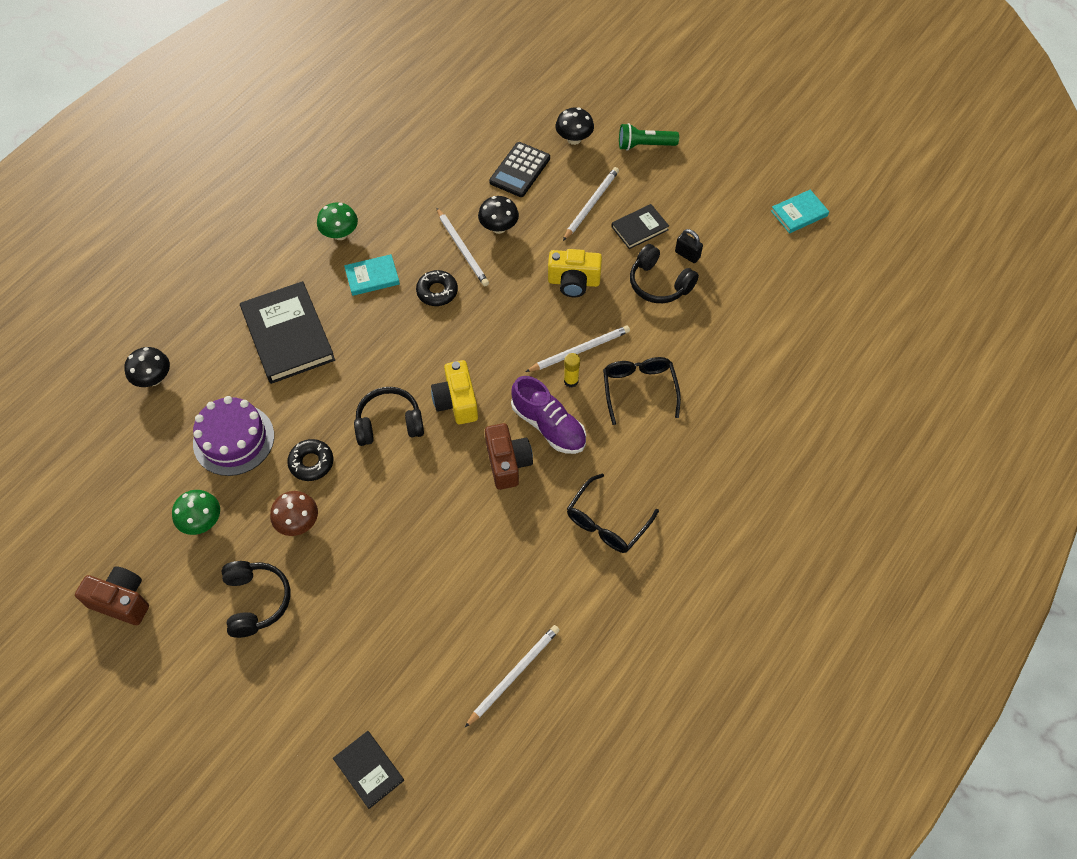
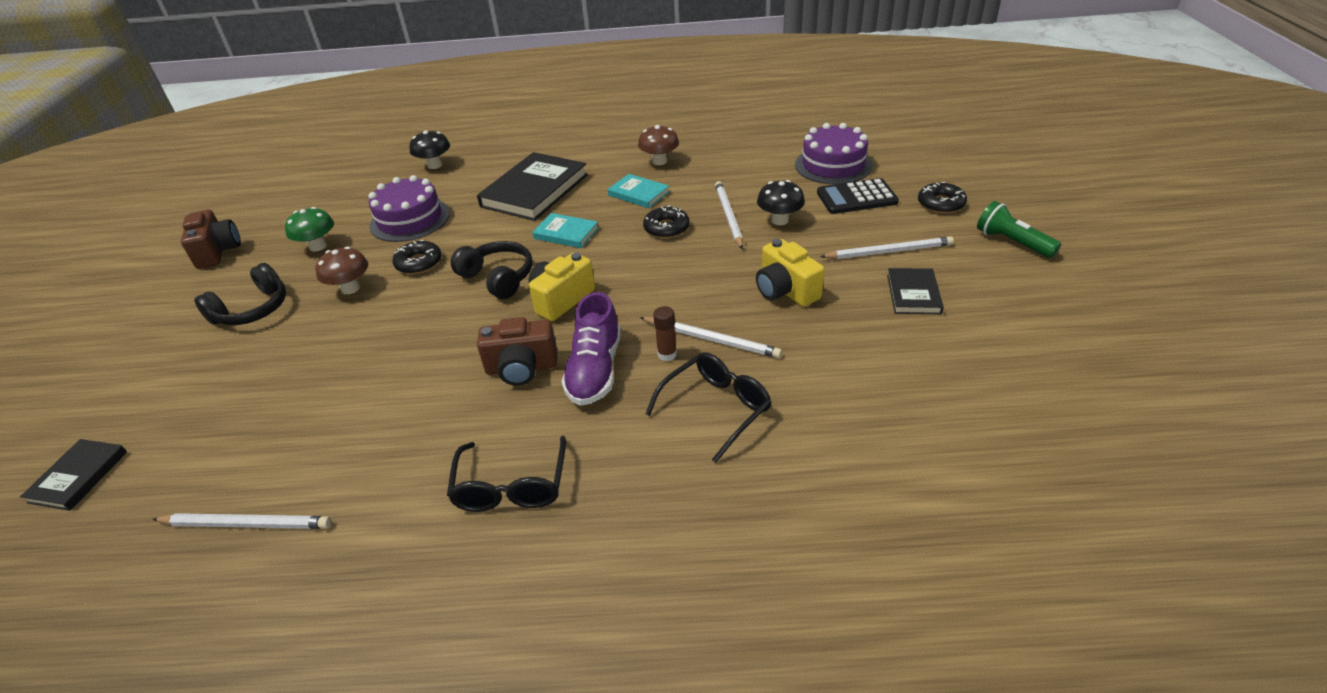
camera: 55 degrees right, 20 degrees down
green mushroom [317,202,358,240] -> brown mushroom [638,125,679,165]
white pencil [437,208,489,286] -> white pencil turned 150 degrees clockwise [715,181,743,249]
brown camera [485,423,533,490] -> brown camera turned 45 degrees clockwise [477,317,557,386]
black mushroom [556,108,594,145] -> black donut [918,182,967,213]
yellow glue stick [564,353,580,388] -> brown glue stick [653,306,677,361]
black glasses [567,473,659,553] -> black glasses turned 90 degrees counterclockwise [447,436,566,512]
black book [611,204,669,249] -> black book turned 75 degrees clockwise [887,268,944,314]
black headphones [630,244,699,303] -> none
black padlock [675,229,703,263] -> none
turquoise book [771,190,829,233] -> turquoise book moved to [532,213,599,248]
none -> purple cake [795,123,872,185]

